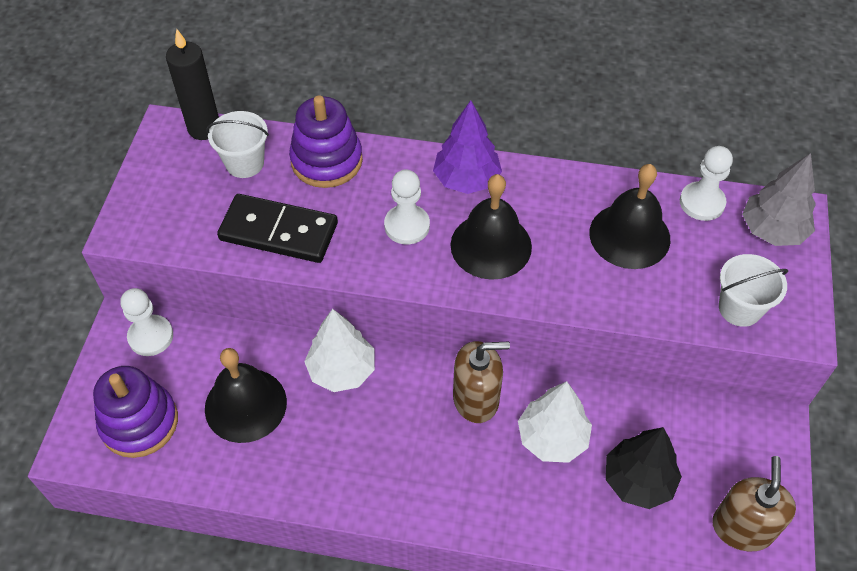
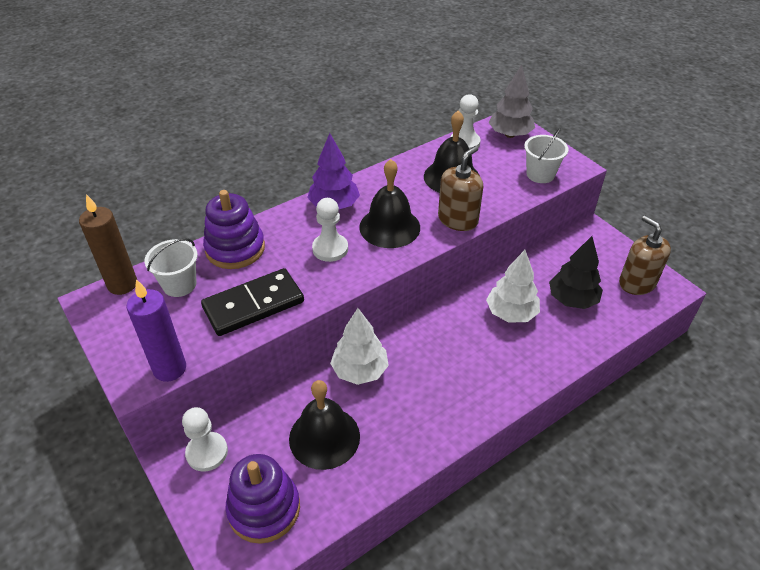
camera: 45 degrees left, 10 degrees down
black candle [166,29,219,140] -> brown candle [79,194,137,295]
brown soap dispenser [453,341,510,423] -> brown soap dispenser moved to [438,146,483,231]
none -> purple candle [126,279,186,382]

